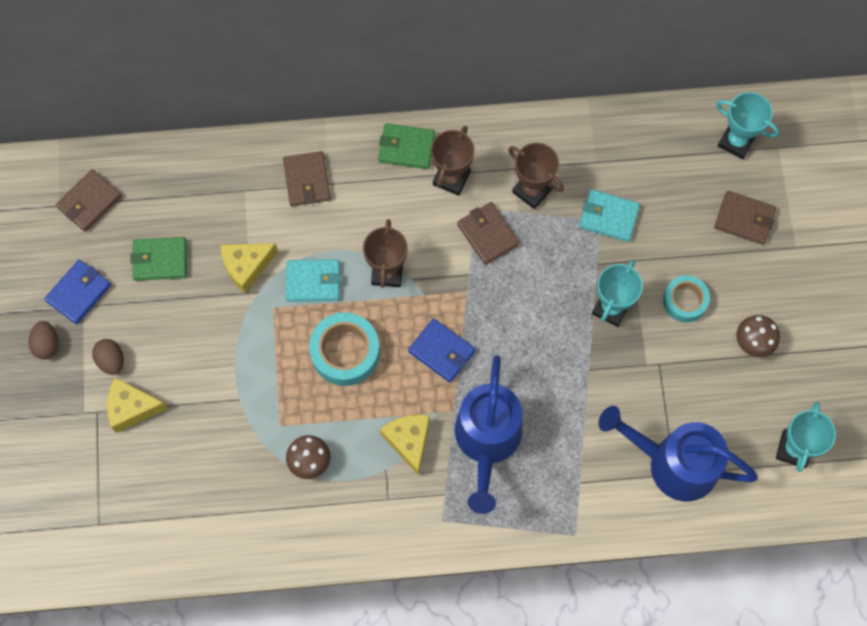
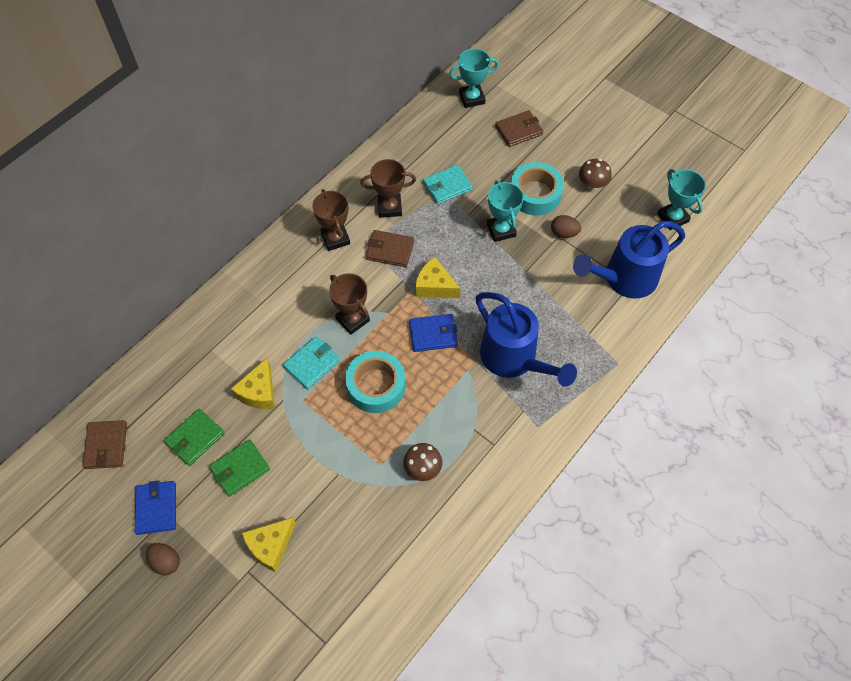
camera: 45 degrees left, 10 degrees down
brown egg [92,339,124,375] -> brown egg moved to [551,215,581,238]
brown wallet [283,151,331,207] -> none
green wallet [378,123,435,169] -> green wallet moved to [209,440,270,497]
yellow cheese [380,414,430,475] -> yellow cheese moved to [415,257,461,298]
turquoise tape [663,275,710,322] -> turquoise tape [511,162,564,216], size x1.54

